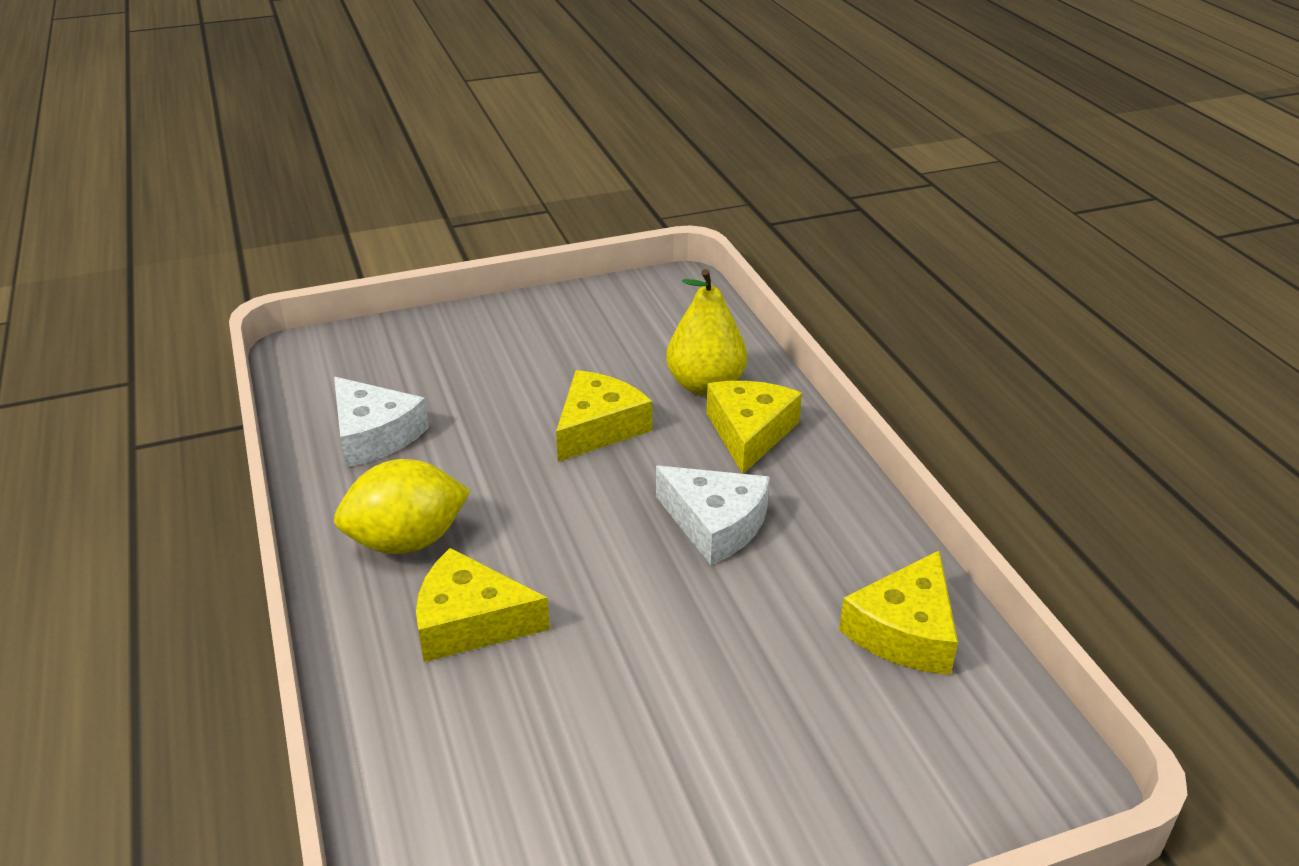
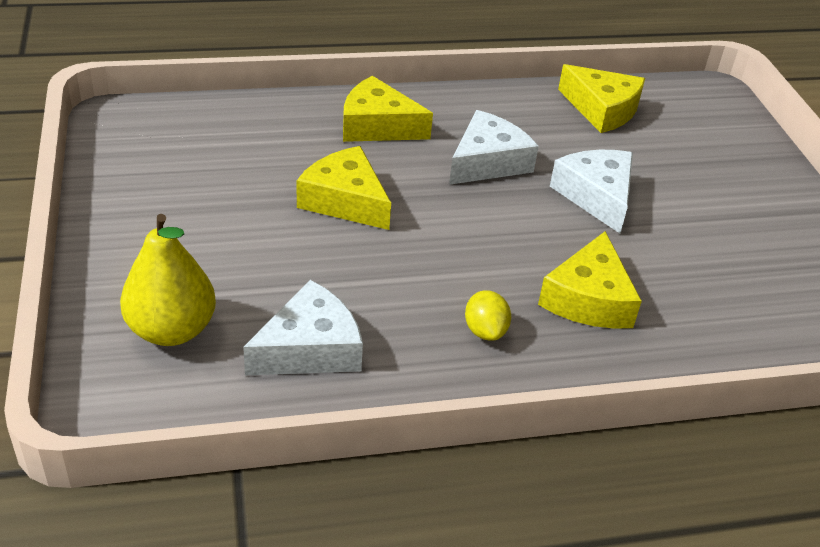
camera: 85 degrees left, 5 degrees up
yellow lemon [334,459,471,554] -> yellow lemon [465,290,511,341], size x0.52
yellow pear [666,269,747,396] -> yellow pear moved to [120,214,216,346]
none -> white cheese [550,150,633,233]

